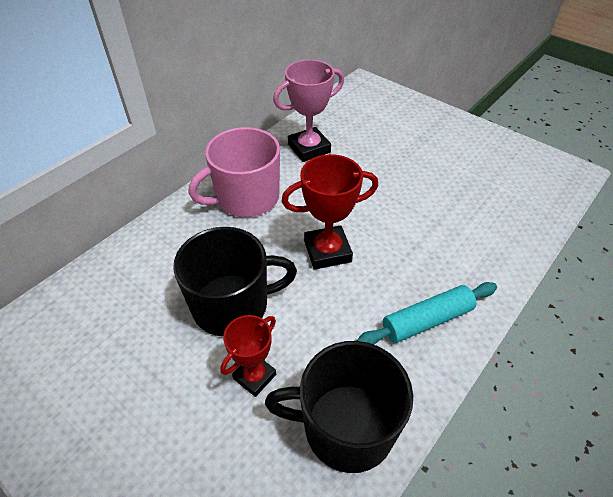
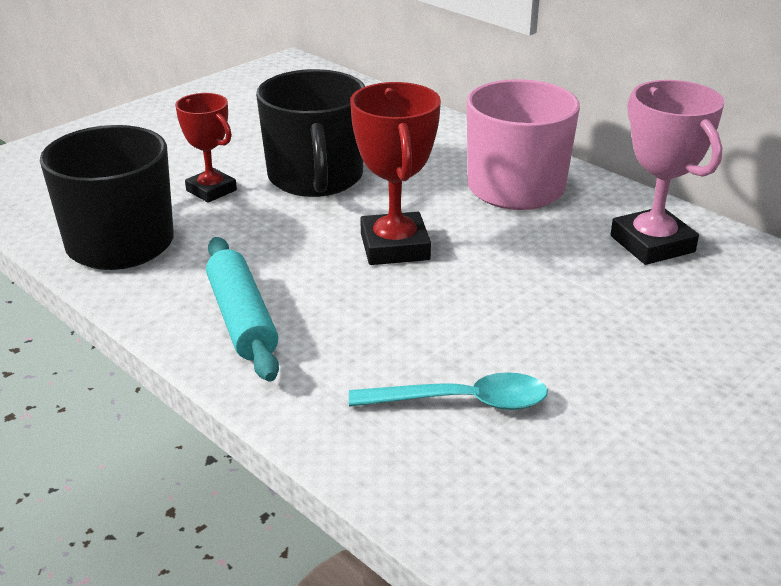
camera: 95 degrees right, 15 degrees down
none -> turquoise spoon [349,372,548,410]

